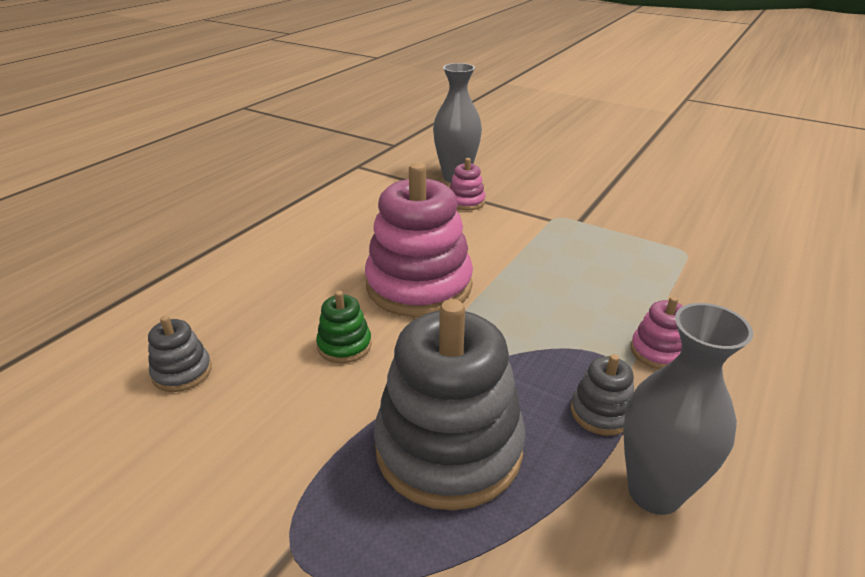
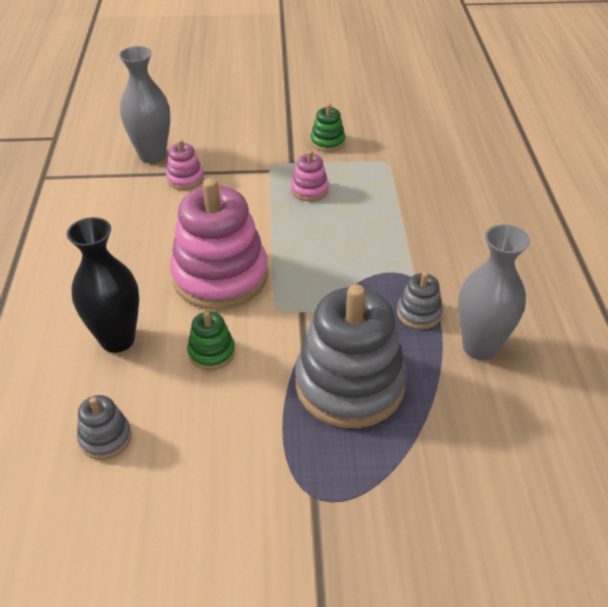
camera: 35 degrees left, 10 degrees up
pink stacking toy [631,296,683,369] -> pink stacking toy moved to [291,150,329,201]
none -> black vase [67,217,139,353]
none -> green stacking toy [310,103,345,152]

